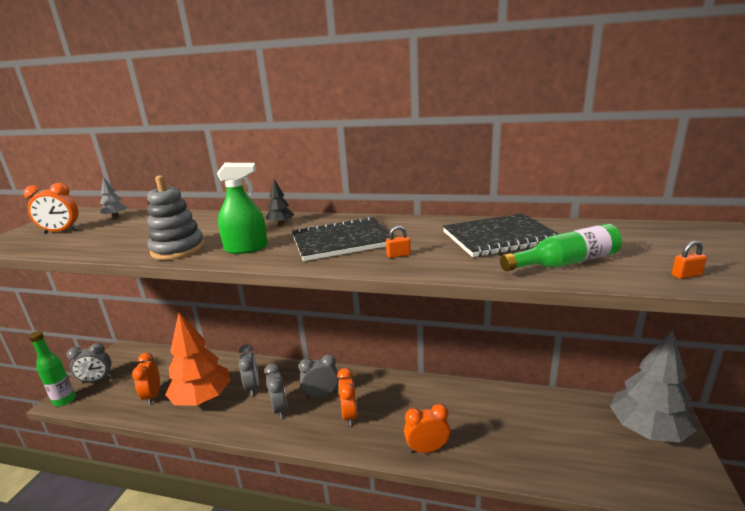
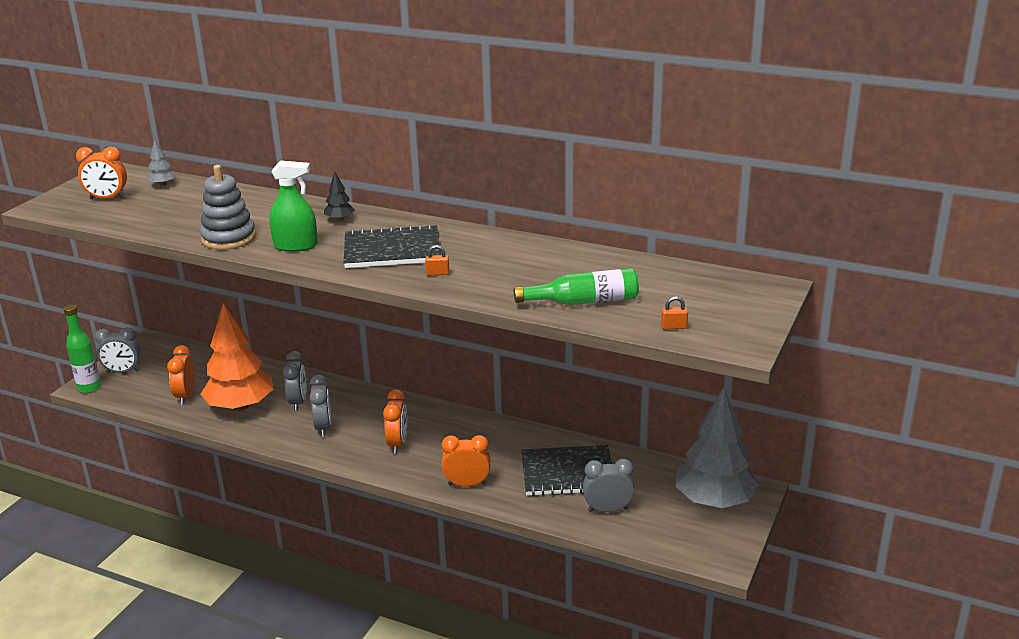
camera: 10 degrees right, 5 degrees up
grey clock [299,354,339,398] -> grey clock moved to [583,459,635,512]
black notebook [443,213,558,257] -> black notebook moved to [521,445,612,496]

